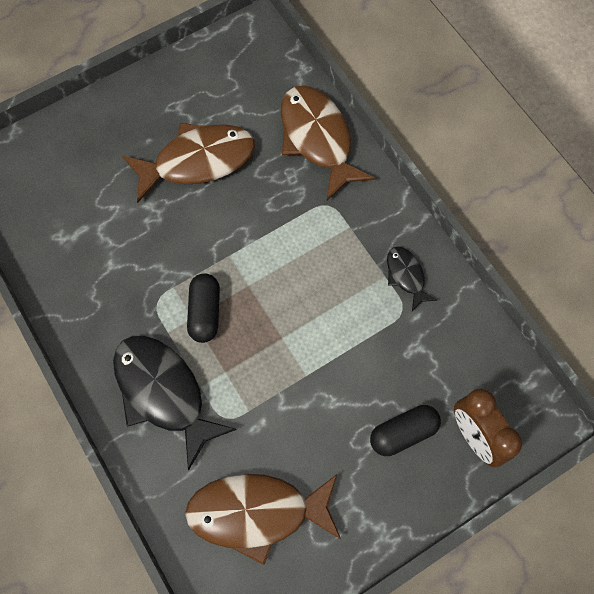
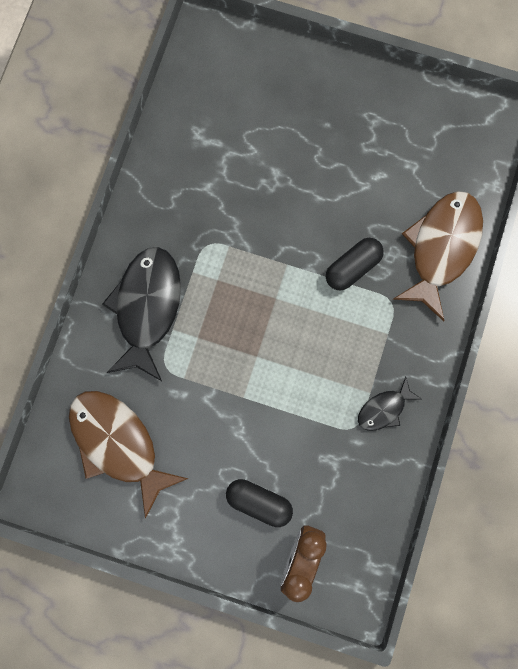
camera: 50 degrees right, 10 degrees up
brown fish [122,123,255,203] -> none
black capsule [187,273,220,343] -> black capsule moved to [326,238,384,291]
black fish [387,246,437,311] -> black fish turned 150 degrees counterclockwise [358,377,421,431]

